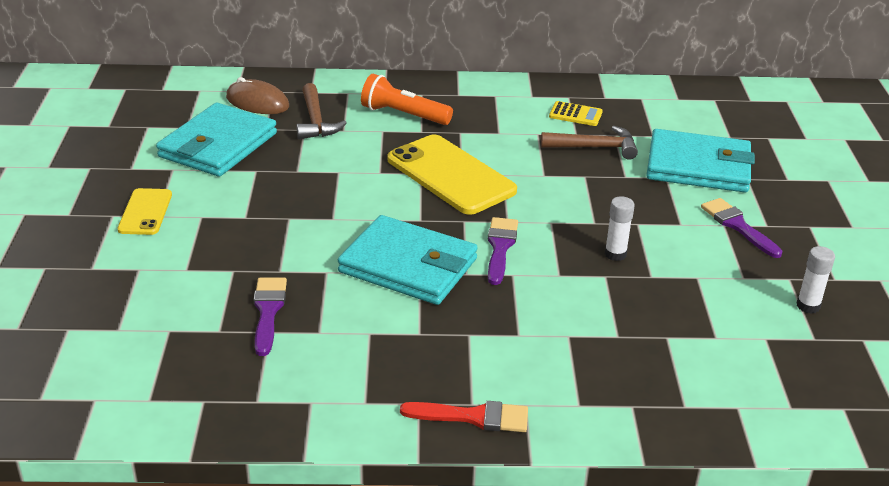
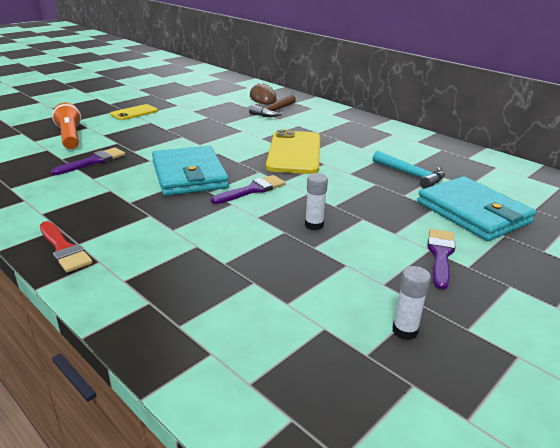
camera: 45 degrees right, 5 degrees down
turquoise wallet [156,103,277,177] -> none
orange flashlight [361,74,453,125] -> orange flashlight moved to [52,102,81,149]
brown hammer [541,126,638,160] -> turquoise hammer [373,151,445,189]
yellow calculator [549,101,603,126] -> none

